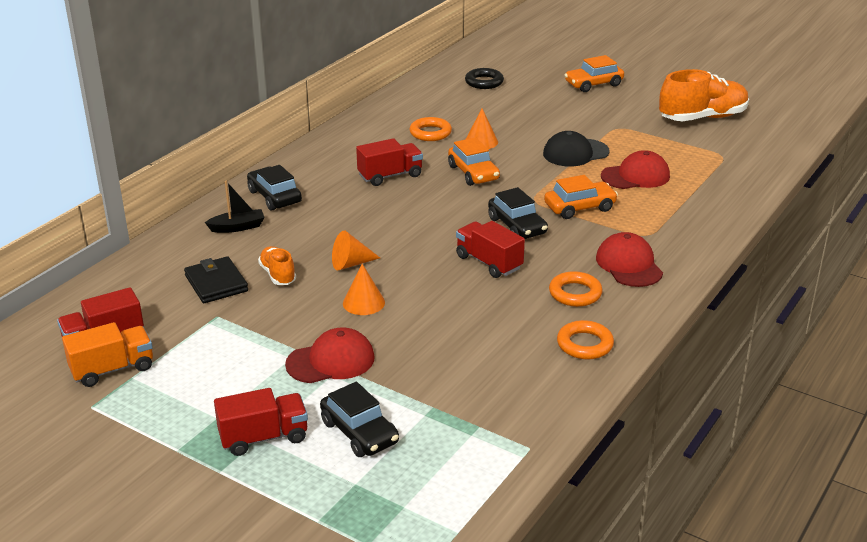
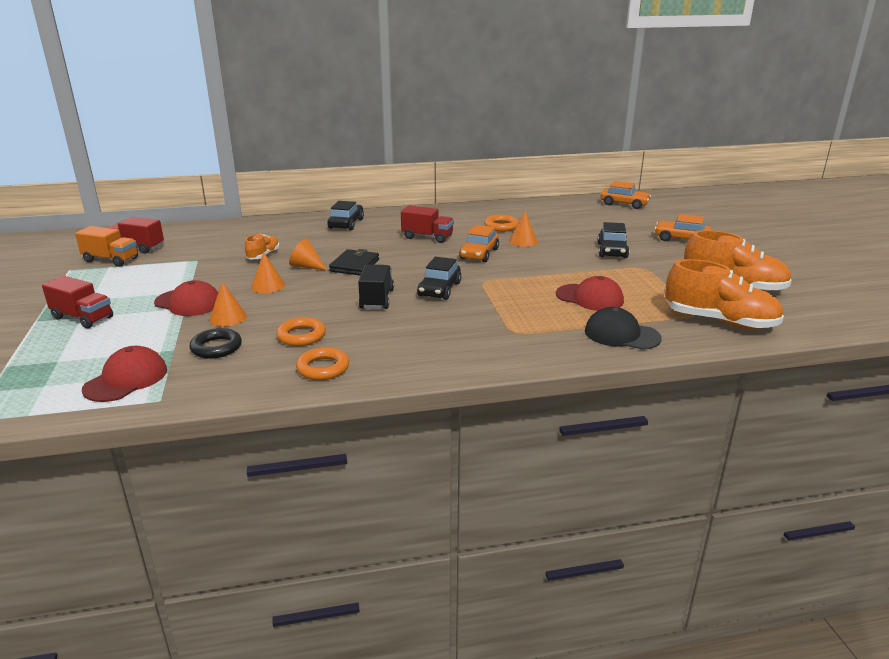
camera: 45 degrees right, 5 degrees down
black wallet [184,256,248,303] -> black wallet moved to [329,249,379,276]
black boat [205,181,265,233] -> none
black car [320,382,399,457] -> black car moved to [598,222,630,258]
red truck [456,221,525,278] -> black truck [358,264,394,309]
black ring [465,68,504,89] -> black ring moved to [190,328,242,359]
black cap [543,131,610,167] -> black cap moved to [585,307,662,350]
orange car [544,175,618,219] -> orange car moved to [600,181,651,209]
orange ring [549,271,603,307] -> orange ring moved to [276,317,326,346]
red cap [596,232,663,287] -> red cap moved to [82,346,167,402]
none -> orange cone [209,281,247,327]
none -> orange shoe [665,259,784,330]

